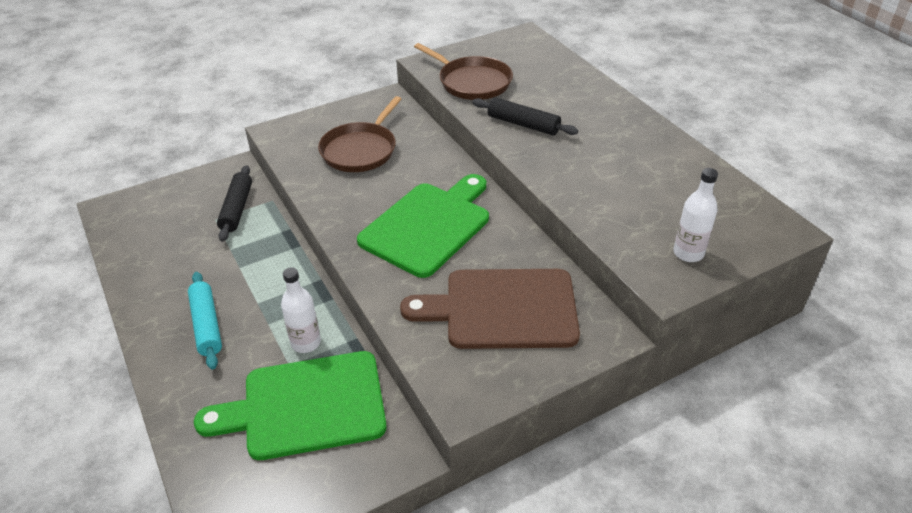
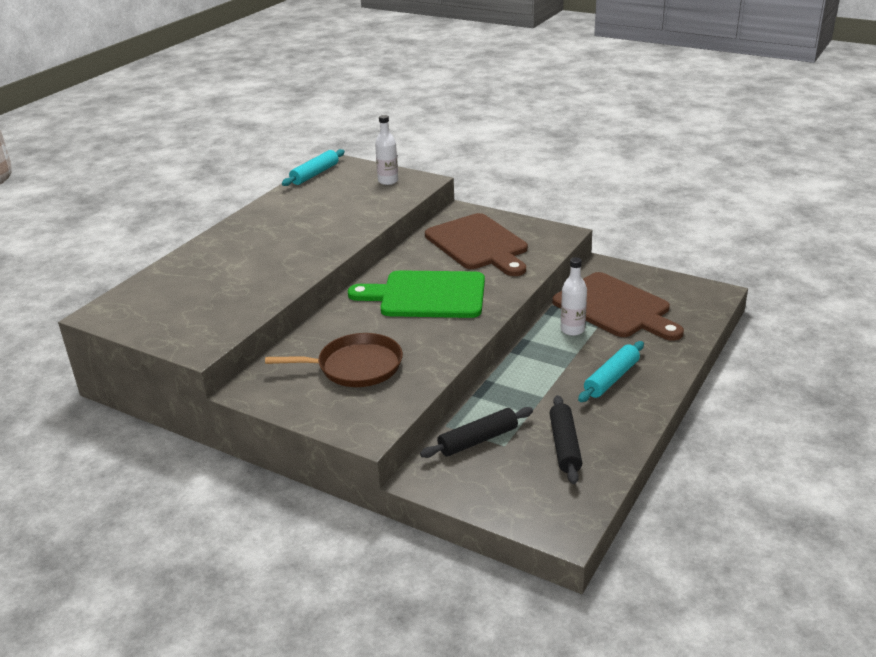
camera: 120 degrees left, 10 degrees down
green cutting board [194,351,387,460] -> brown cutting board [552,272,684,341]
brown pan [414,43,513,100] -> none
black rolling pin [472,97,578,136] -> black rolling pin moved to [550,395,582,484]
none -> turquoise rolling pin [282,149,345,186]

